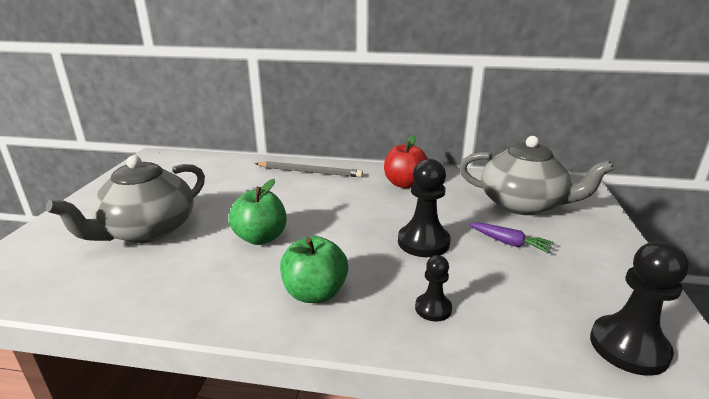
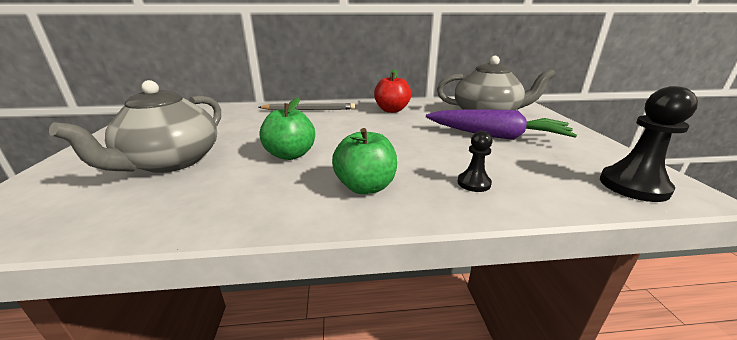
camera: 15 degrees left, 0 degrees up
black pawn [398,159,451,257] -> none
purple carrot [469,222,554,253] -> purple carrot [426,110,577,140], size x2.07

